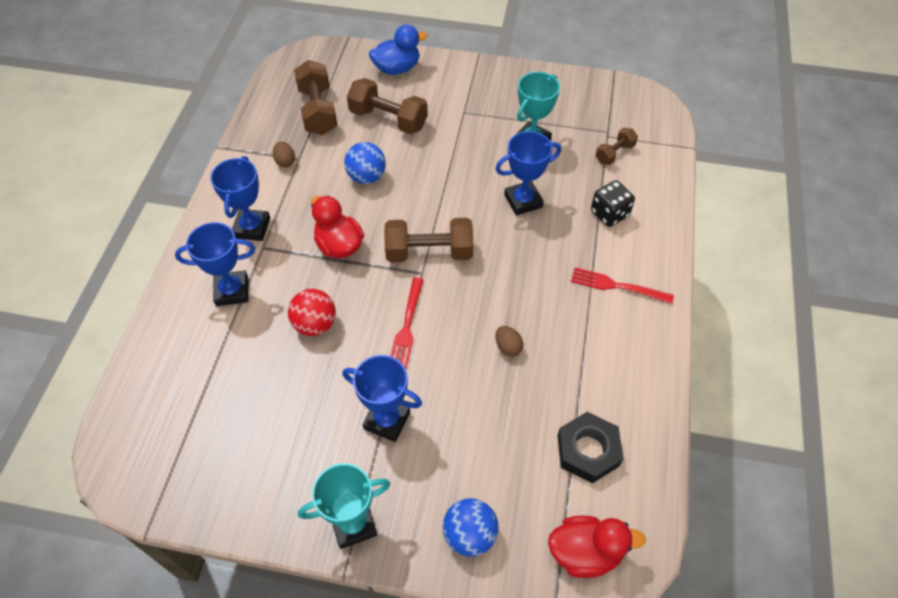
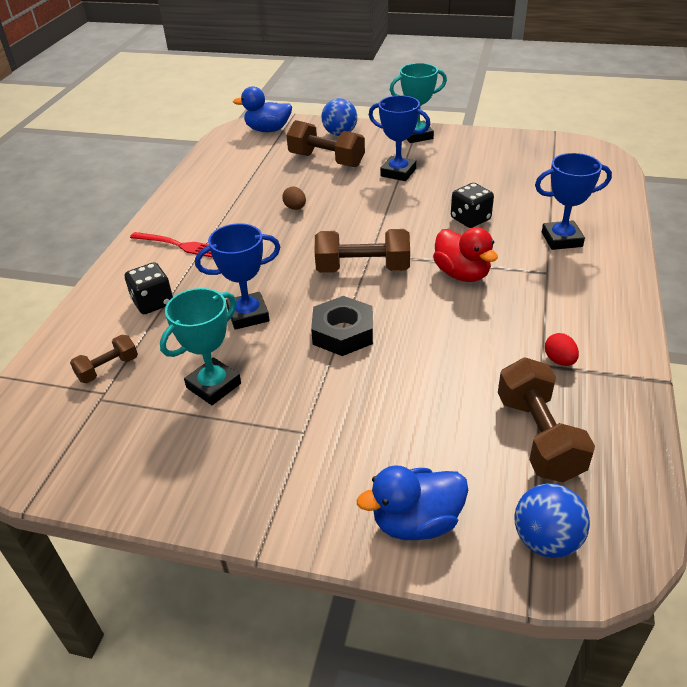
camera: 175 degrees left, 15 degrees down
blue trophy [210,156,270,241] -> none
brown egg [273,142,295,167] -> red egg [545,333,579,366]
red ball [288,289,336,336] -> black dice [451,183,494,228]
blue ball [344,142,386,184] -> blue ball moved to [514,483,590,558]
brown dumbbell [347,78,428,134] -> brown dumbbell moved to [286,120,365,167]
red fork [391,277,424,369] -> none
red duck [548,516,646,578] -> blue duck [233,86,292,132]
black nut [557,412,623,484] -> black nut moved to [311,296,373,356]

